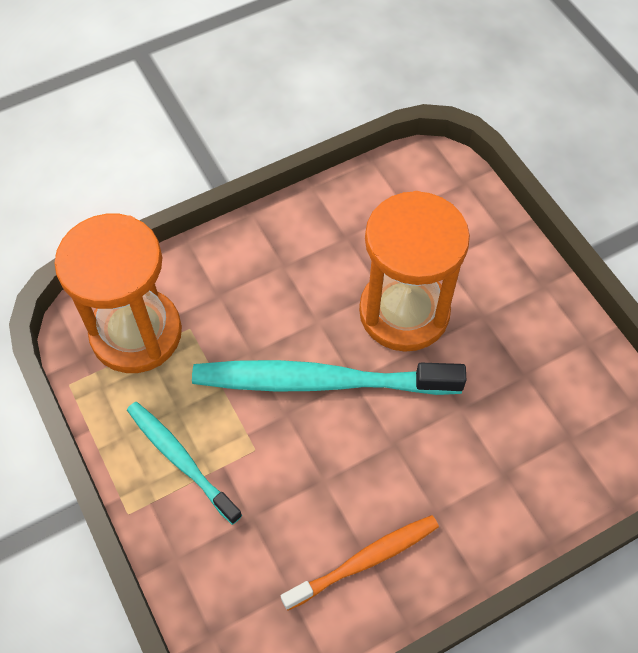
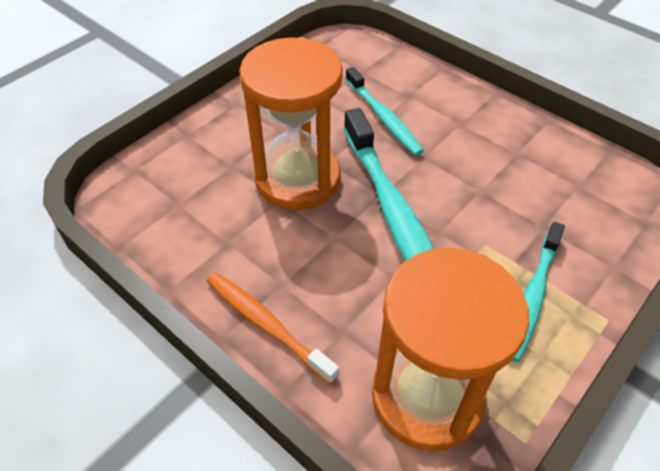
camera: 110 degrees left, 10 degrees down
orange toothbrush [281,515,439,610] -> orange toothbrush moved to [207,272,339,384]
none -> turquoise toothbrush [345,67,424,156]

